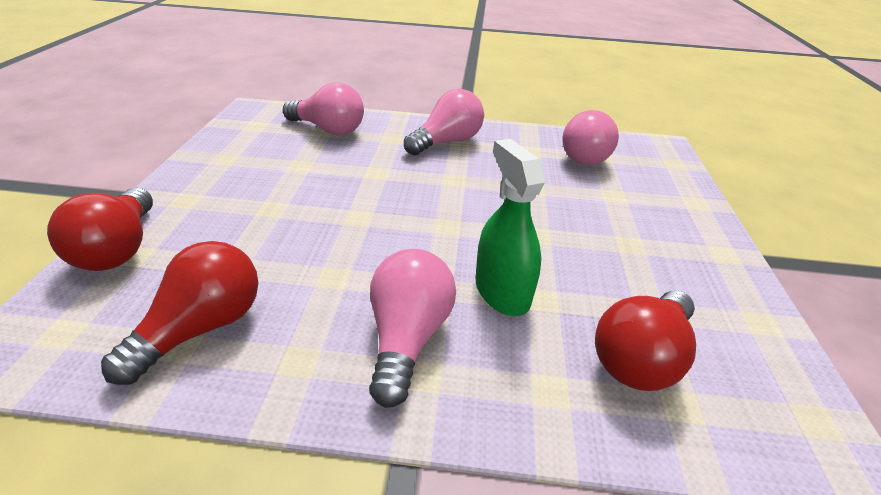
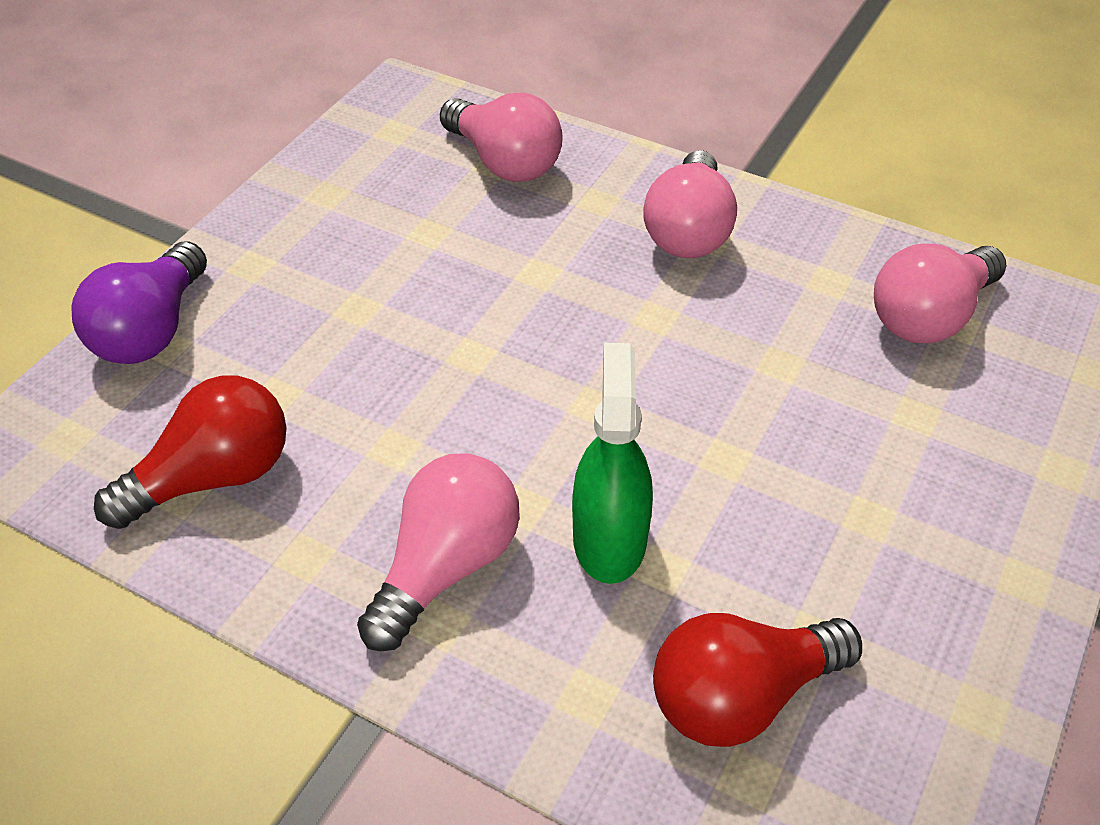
camera: 25 degrees right, 10 degrees up
red light bulb [47,187,153,271] -> purple light bulb [71,242,207,364]
pink light bulb [404,89,484,155] -> pink light bulb turned 120 degrees clockwise [643,150,737,258]

